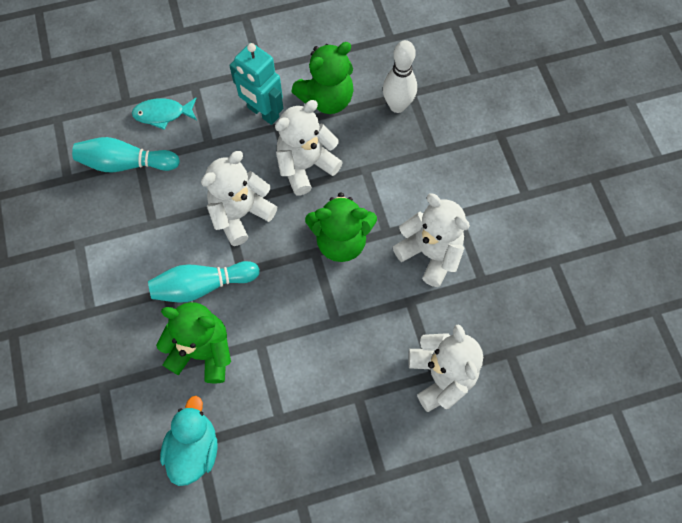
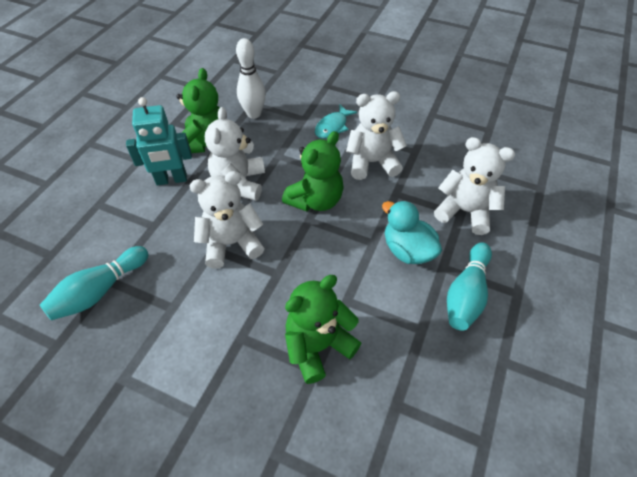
camera: 50 degrees left, 15 degrees down
turquoise fish [132,98,197,130] -> turquoise fish moved to [315,105,357,139]
turquoise bowling pin [148,261,260,303] -> turquoise bowling pin moved to [447,242,492,331]
turquoise duck [160,396,218,486] -> turquoise duck moved to [382,200,442,264]
white teddy bear [201,151,277,246] -> white teddy bear turned 75 degrees clockwise [189,171,265,269]

